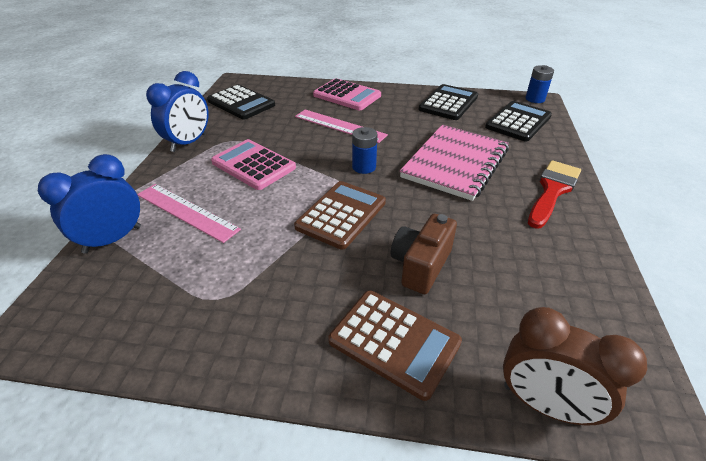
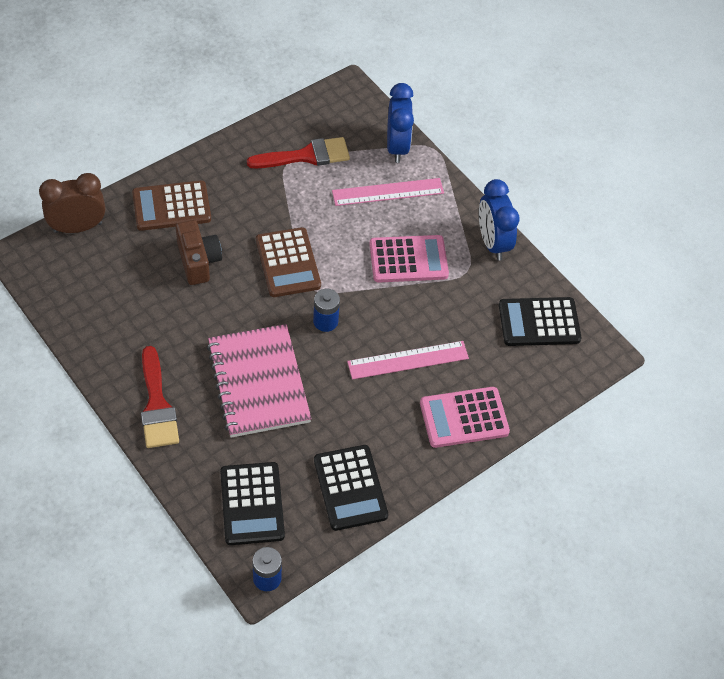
camera: 130 degrees right, 15 degrees up
none -> red brush [247,137,350,168]

